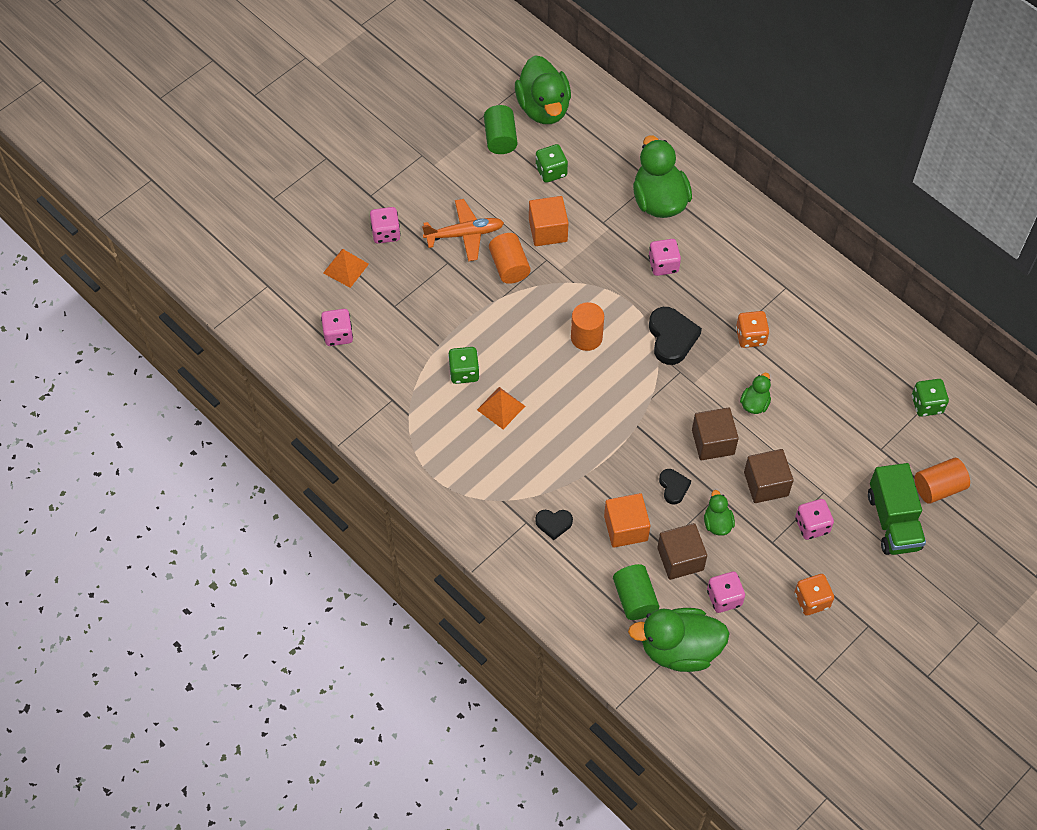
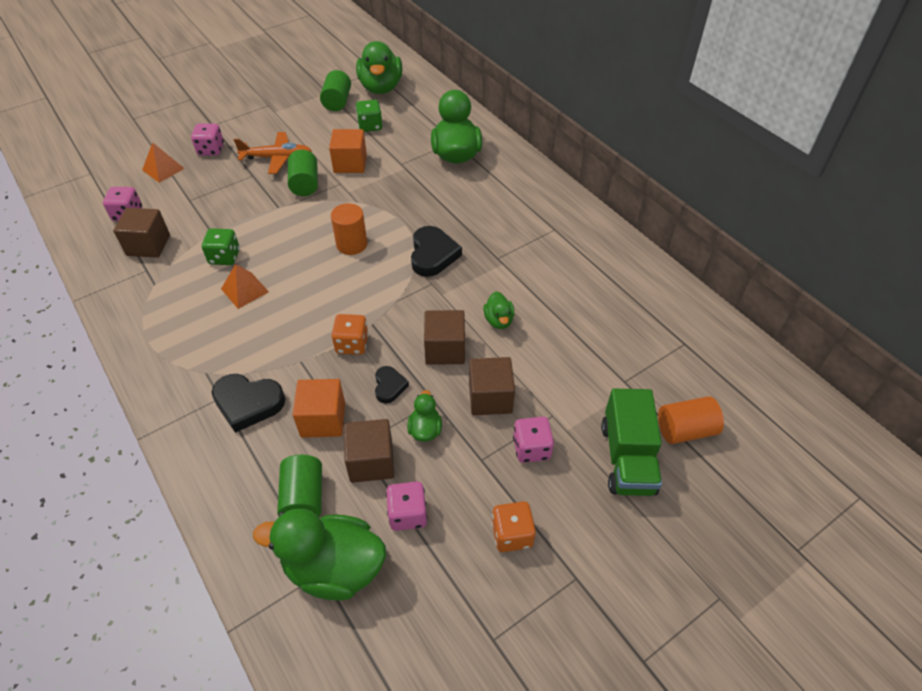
camera: 10 degrees right, 10 degrees down
orange cylinder [489,233,531,284] -> green cylinder [288,150,318,196]
black heart [535,510,573,540] -> black heart [212,374,285,433], size x1.74
pink dice [649,239,681,276] -> none
orange dice [736,311,769,348] -> orange dice moved to [331,314,368,355]
green duck [740,373,771,414] -> green duck turned 135 degrees clockwise [483,292,515,329]
green dice [912,379,949,417] -> none
none -> brown cube [113,208,170,258]

